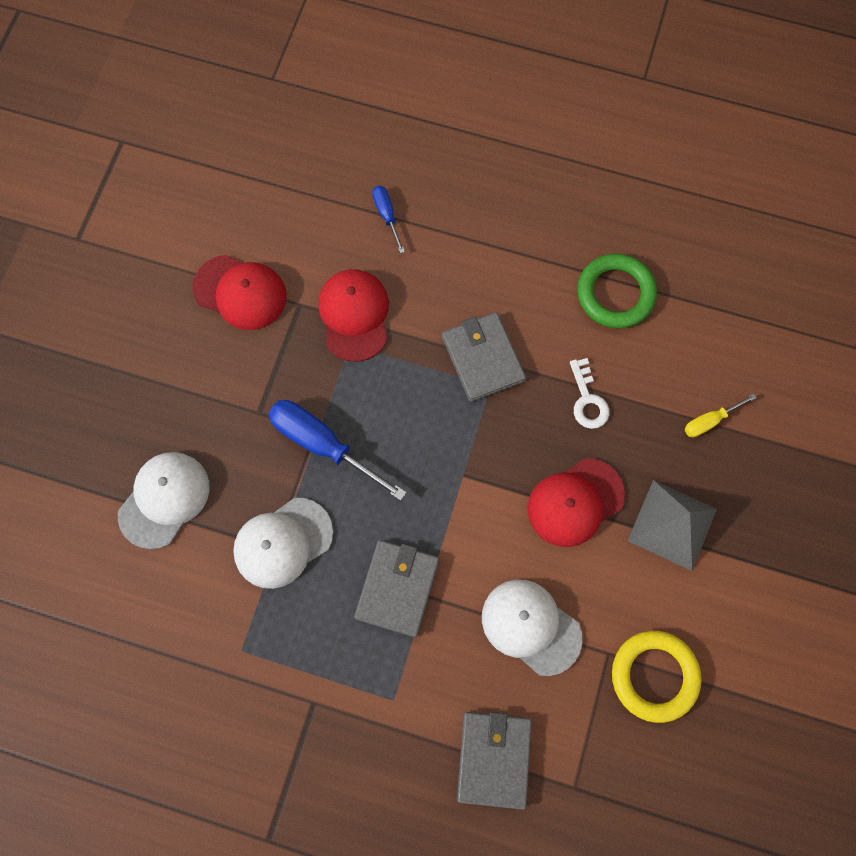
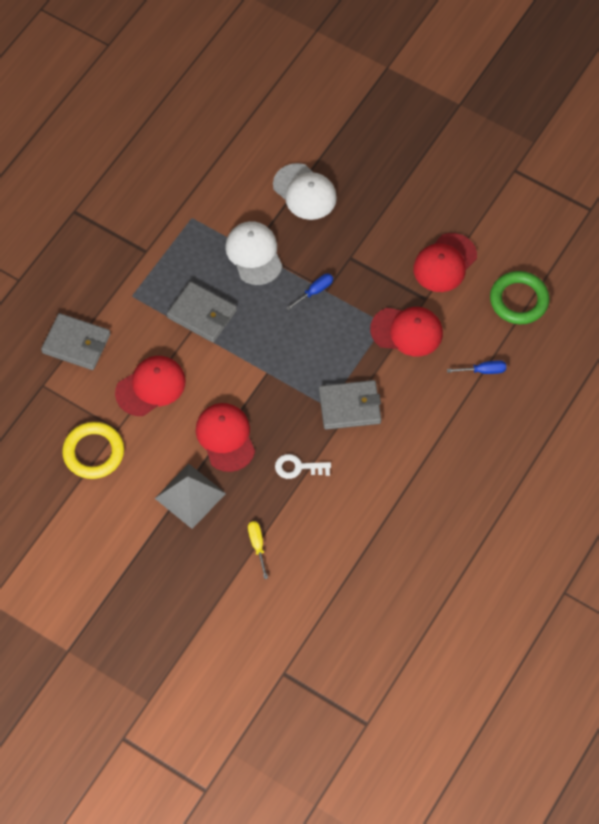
camera: 105 degrees right, 10 degrees down
blue screwdriver [268,400,407,501] -> blue screwdriver [286,273,333,311], size x0.52
white cap [482,580,583,676] -> red cap [115,356,186,416]
green ring [577,254,657,328] -> green ring moved to [490,271,550,324]

